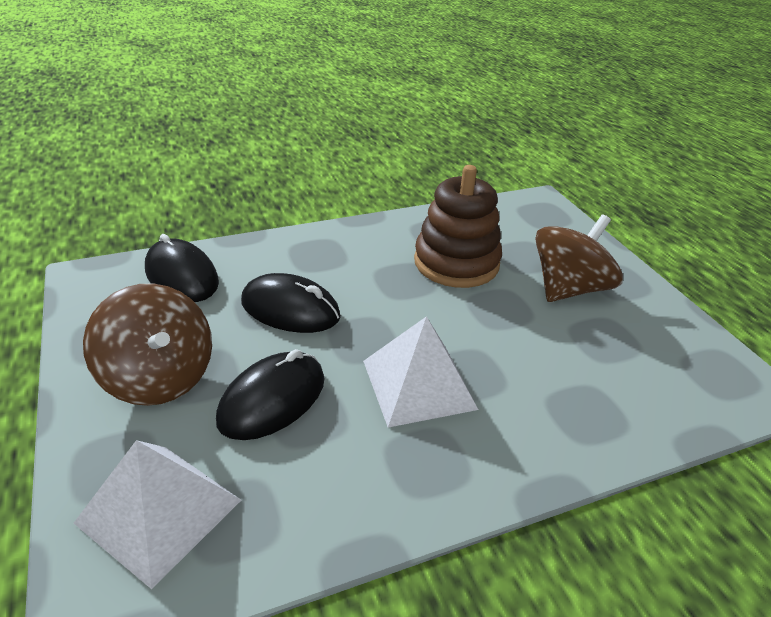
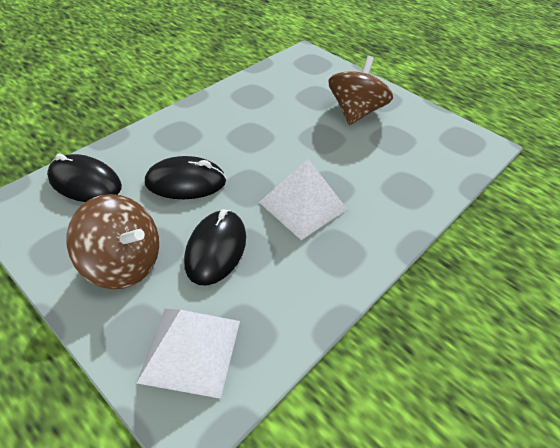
camera: 25 degrees left, 10 degrees up
brown stacking toy [414,165,502,288] -> none

